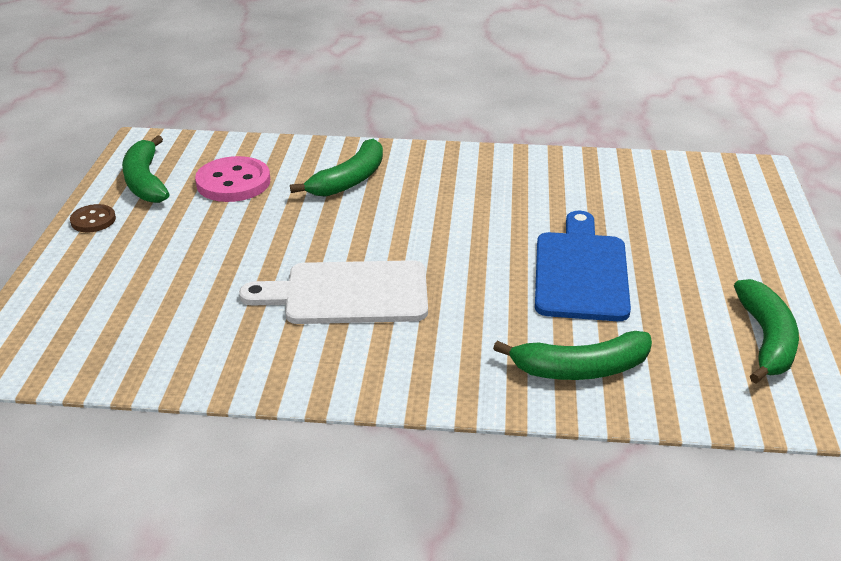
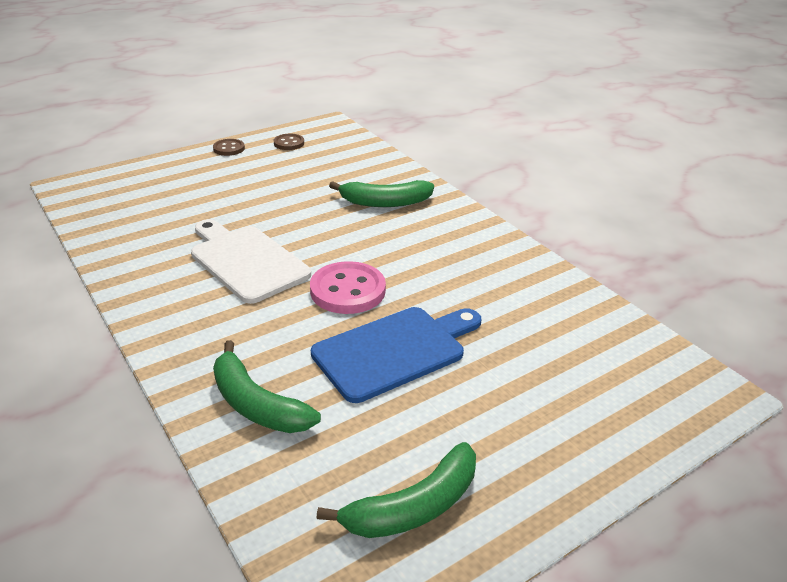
camera: 50 degrees right, 0 degrees up
green banana [122,135,170,203] -> brown button [274,134,304,150]
pink button [195,156,270,202] -> pink button moved to [310,261,386,314]

